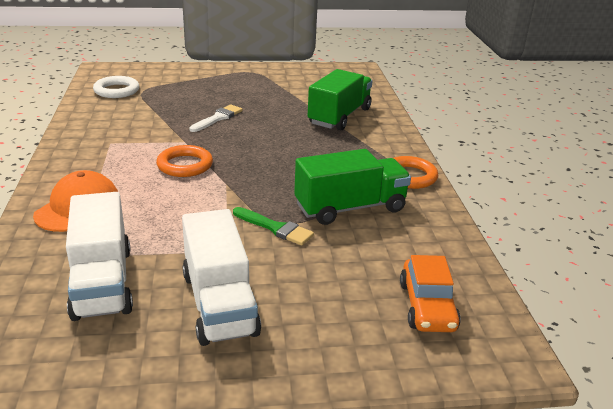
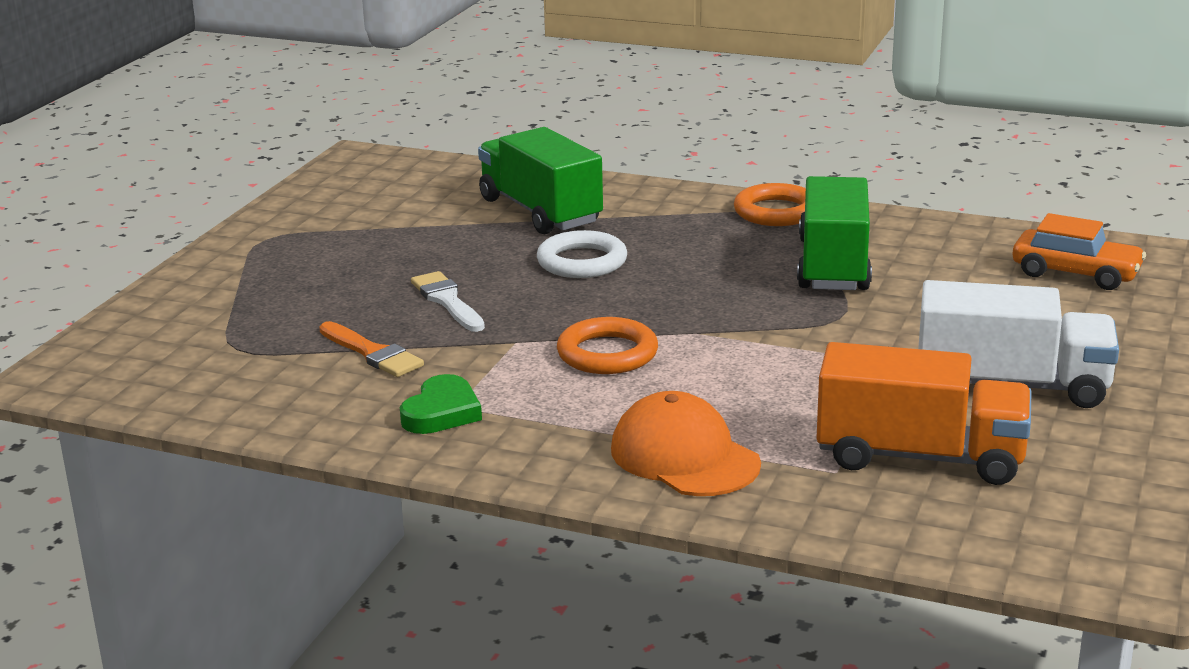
camera: 60 degrees left, 5 degrees down
white truck [66,192,133,321] -> orange truck [817,342,1032,485]
white ring [93,76,139,98] -> white ring moved to [537,230,627,278]
green brush [233,207,314,246] -> none
none -> orange brush [319,321,424,377]
none -> green heart [400,374,482,434]

